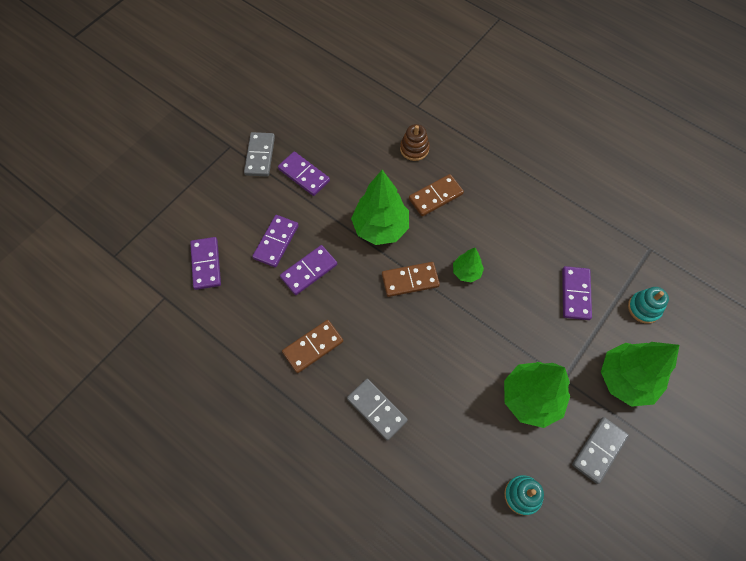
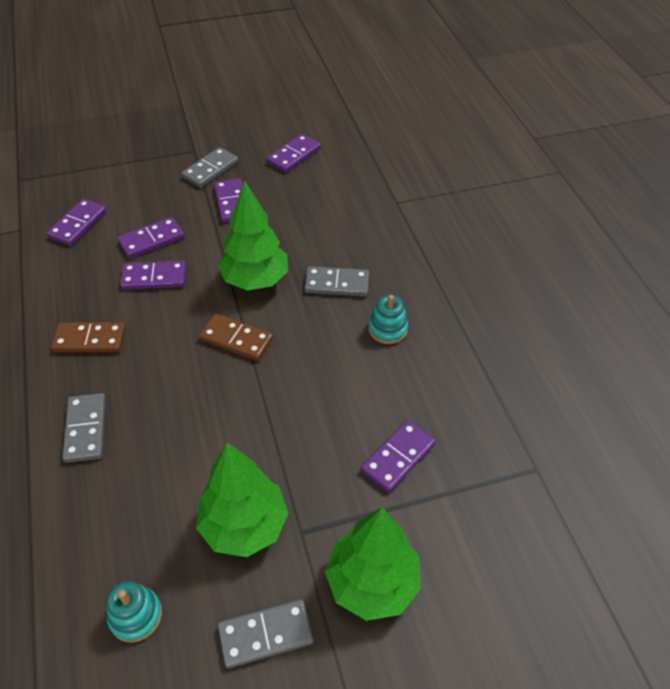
camera: 35 degrees right, 15 degrees down
brown stacking toy [400,124,430,161] -> none
brown domino [409,174,464,216] -> grey domino [304,266,369,296]
green tree [453,248,484,283] -> none
turquoise stacking toy [628,287,669,324] -> turquoise stacking toy moved to [368,295,408,344]
none -> purple domino [267,134,321,173]

